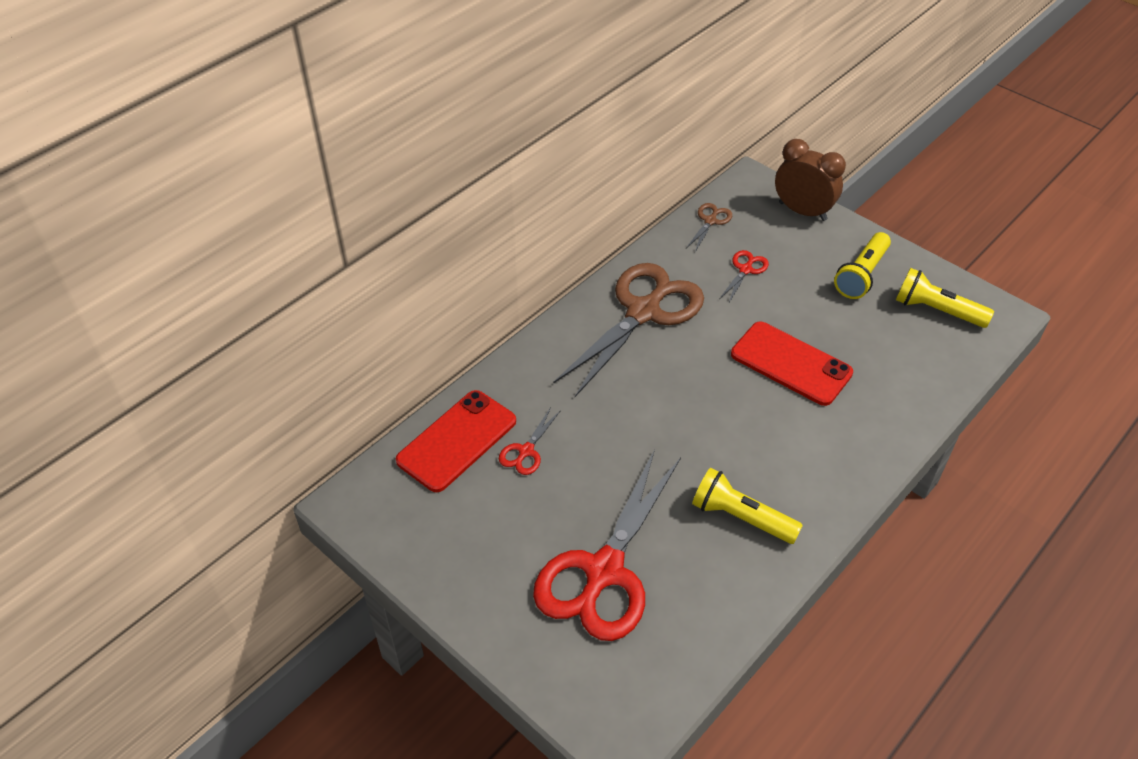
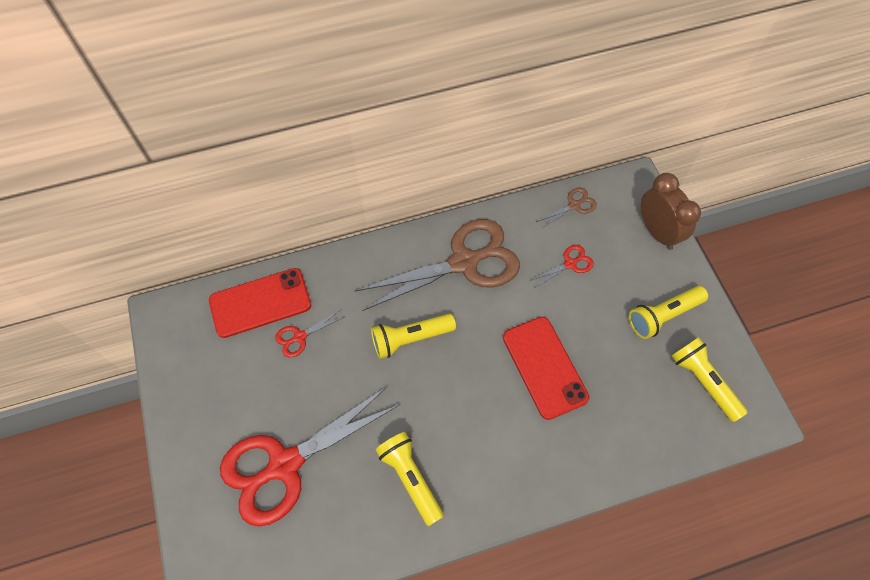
camera: 30 degrees right, 15 degrees up
none -> yellow flashlight [371,314,456,359]

